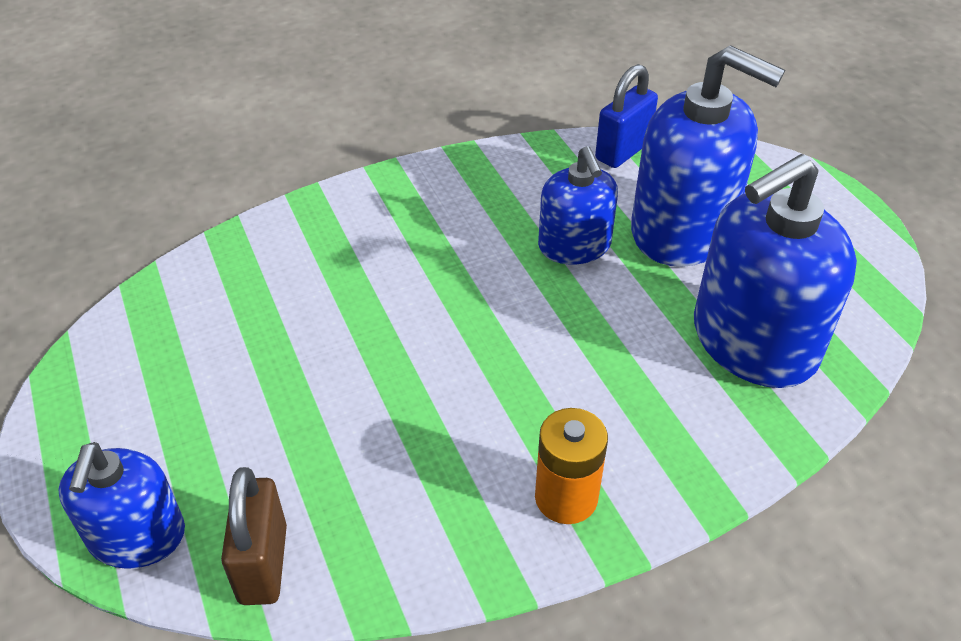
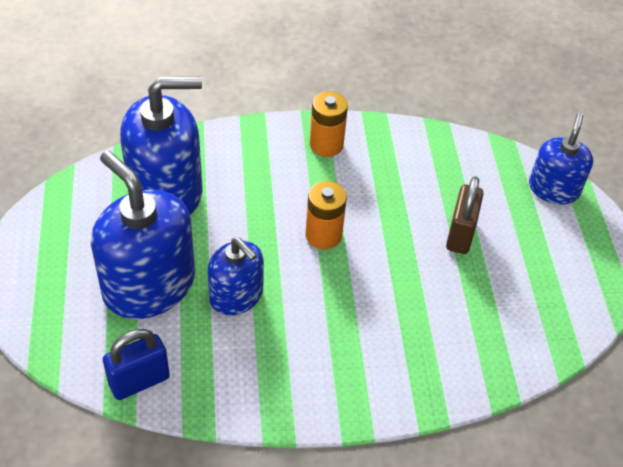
camera: 165 degrees left, 5 degrees up
brown padlock [221,467,287,605] -> brown padlock moved to [446,176,483,254]
blue soap dispenser [538,146,618,264] -> blue soap dispenser turned 135 degrees clockwise [208,237,264,316]
none -> orange battery [306,181,347,249]

